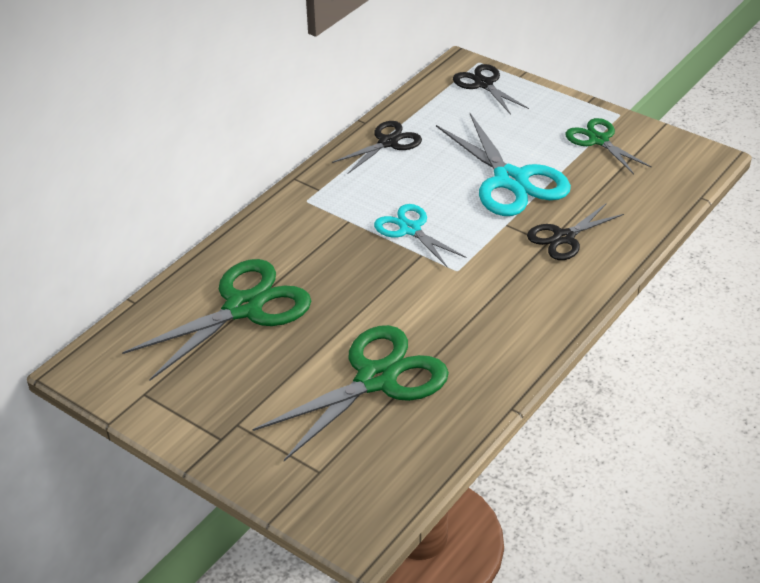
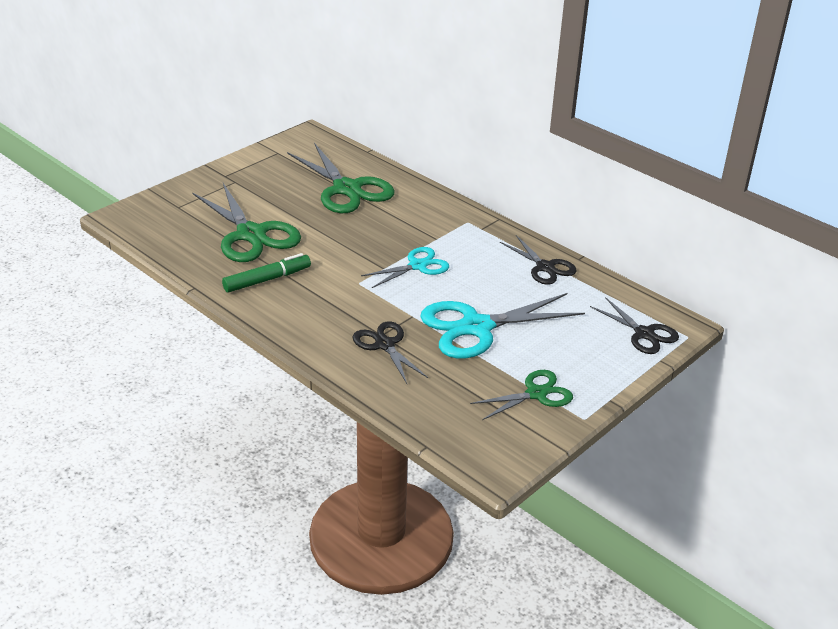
camera: 95 degrees right, 5 degrees down
black scissors [453,64,529,115] -> black scissors turned 75 degrees clockwise [590,297,679,354]
none -> green marker [222,253,311,292]

